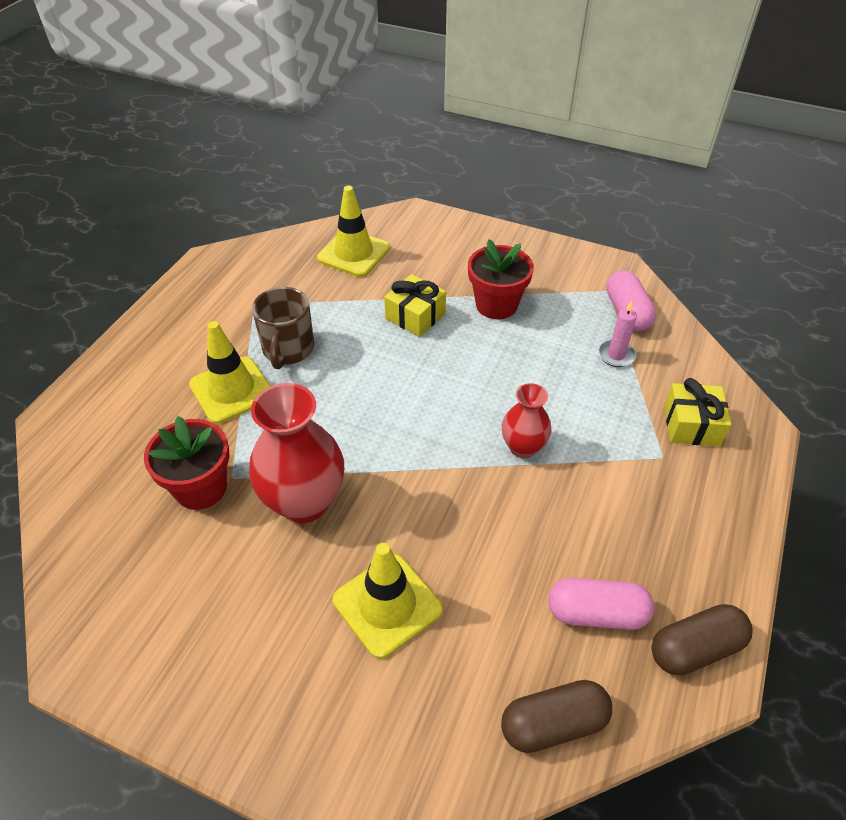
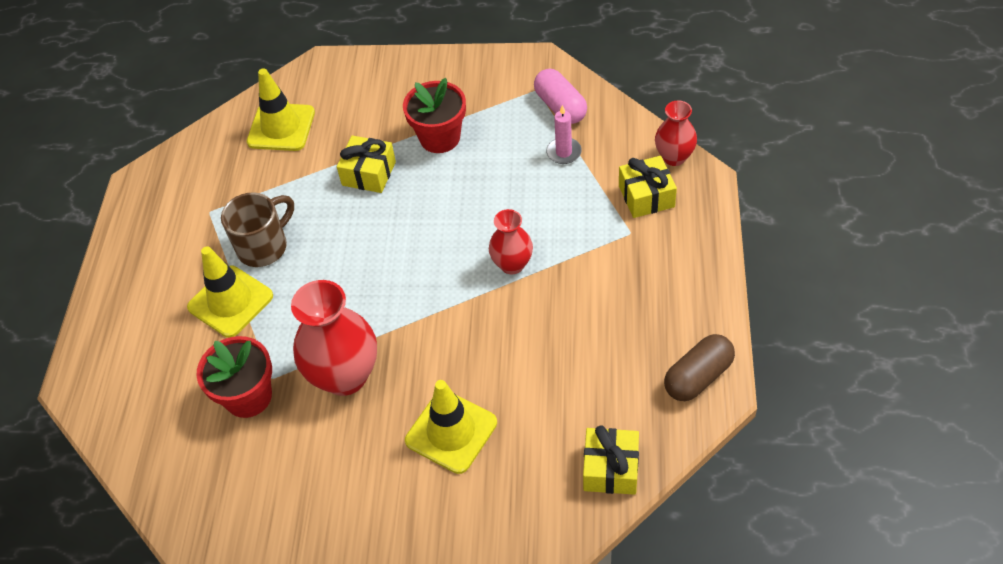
camera: 15 degrees left, 5 degrees up
brown mug [252,287,314,369] -> brown mug turned 120 degrees counterclockwise [221,192,294,267]
brown capsule [501,680,612,753] -> yellow gift [583,426,639,495]
pink capsule [549,578,654,630] -> none
none -> red vase [655,101,697,166]

